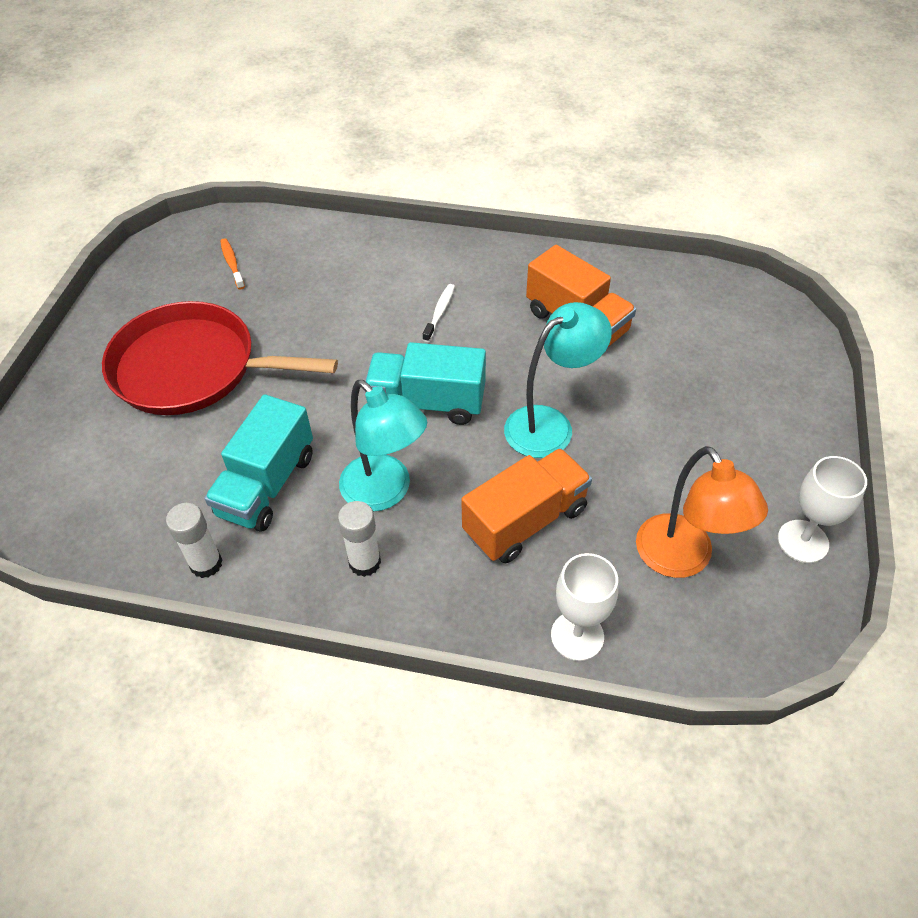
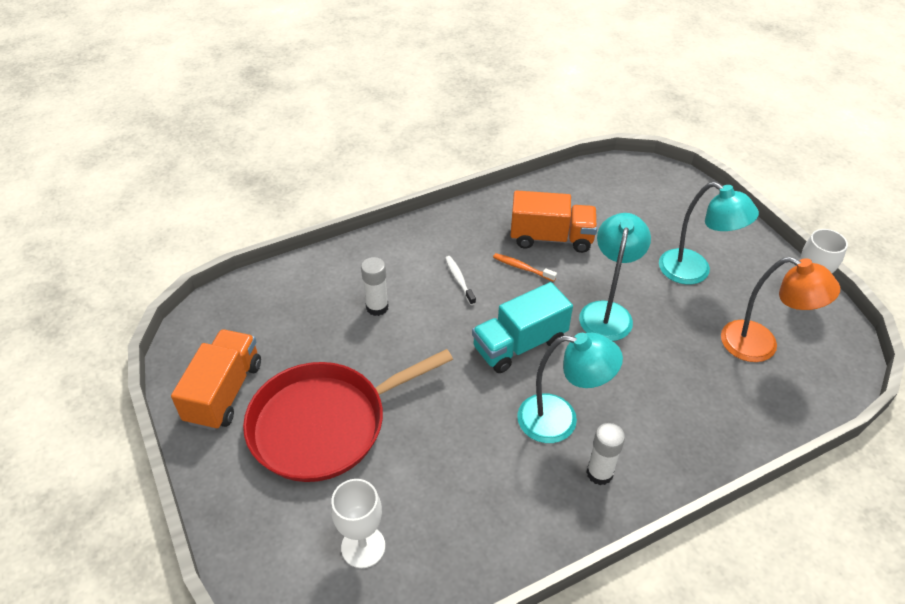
camera: 40 degrees left, 5 degrees down
white glue stick [166,503,222,578] -> white glue stick moved to [361,257,389,316]
turquoise truck [204,394,313,531] -> none
orange toothbrush [220,238,245,290] -> orange toothbrush moved to [493,253,557,282]
orange truck [461,448,592,563] -> orange truck moved to [171,329,261,430]
white goblet [551,553,618,661] -> white goblet moved to [331,479,385,568]
none -> turquoise lamp [659,182,759,284]

